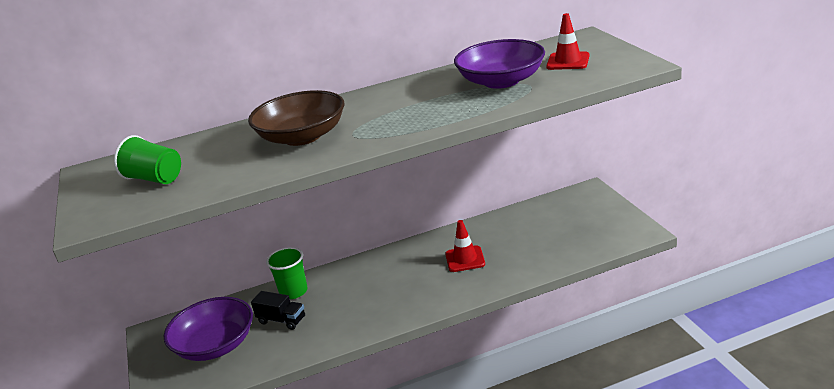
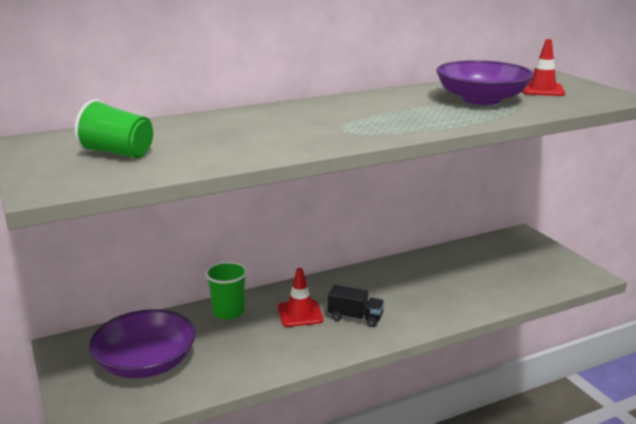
camera: 10 degrees left, 5 degrees down
brown bowl [248,90,345,146] -> none
black truck [251,291,305,330] -> black truck moved to [328,285,384,327]
red traffic cone [445,220,485,272] -> red traffic cone moved to [278,268,323,327]

